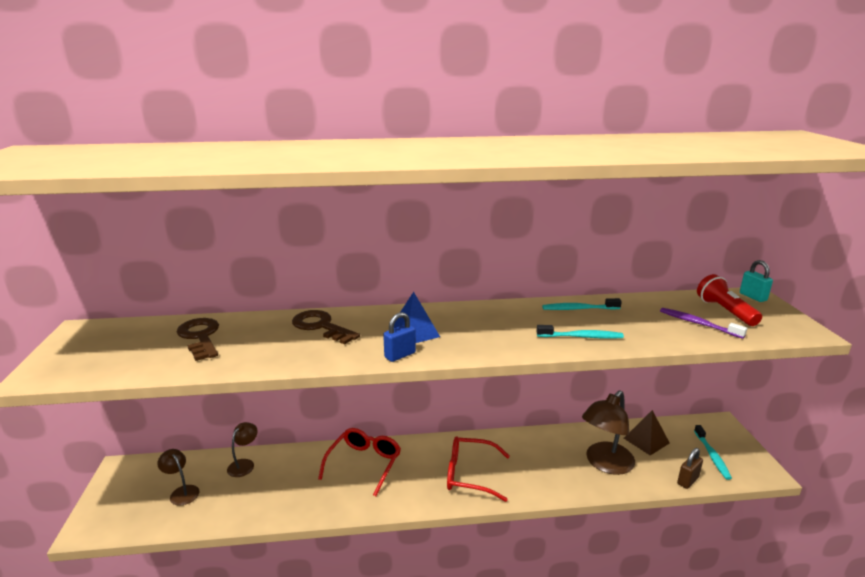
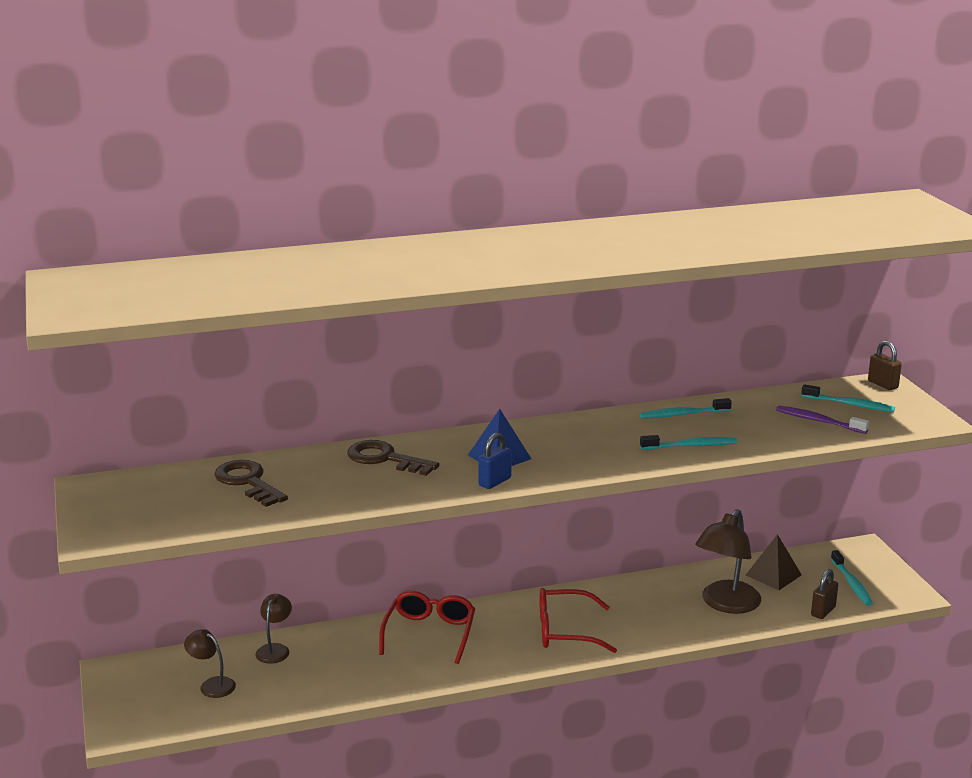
camera: 10 degrees left, 0 degrees up
red flashlight [697,274,762,326] -> turquoise toothbrush [801,384,895,412]
turquoise padlock [740,260,773,302] -> brown padlock [868,340,902,390]

